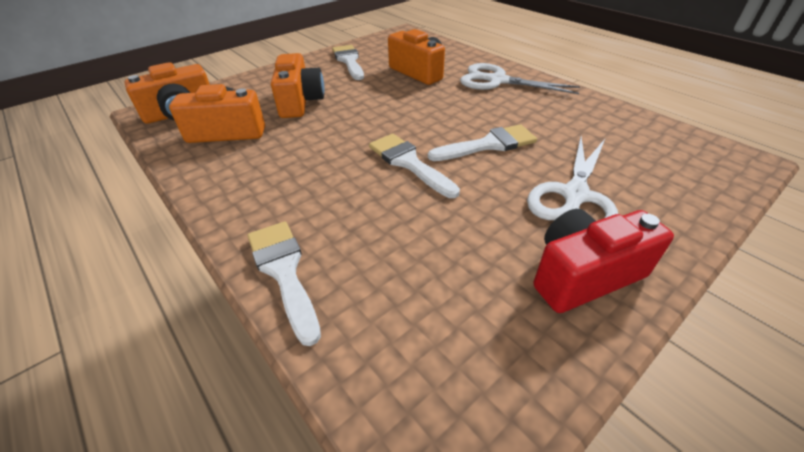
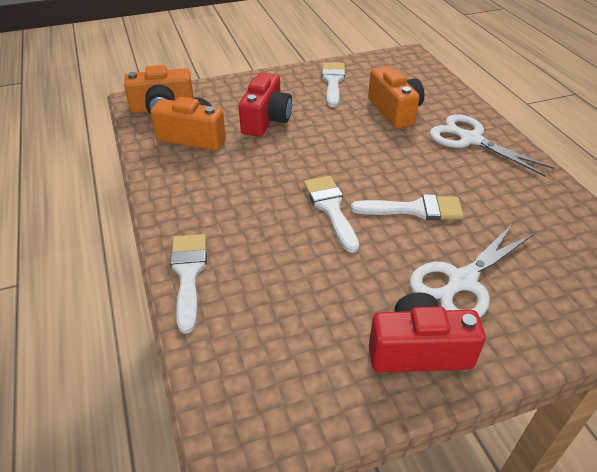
camera: 20 degrees right, 0 degrees up
orange camera [271,53,325,118] -> red camera [239,73,292,137]

